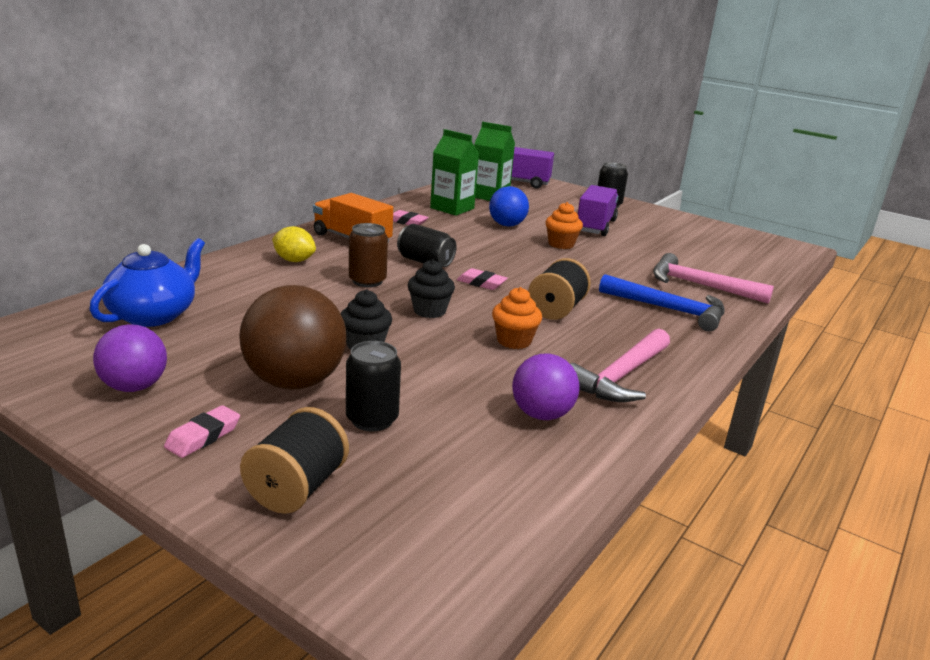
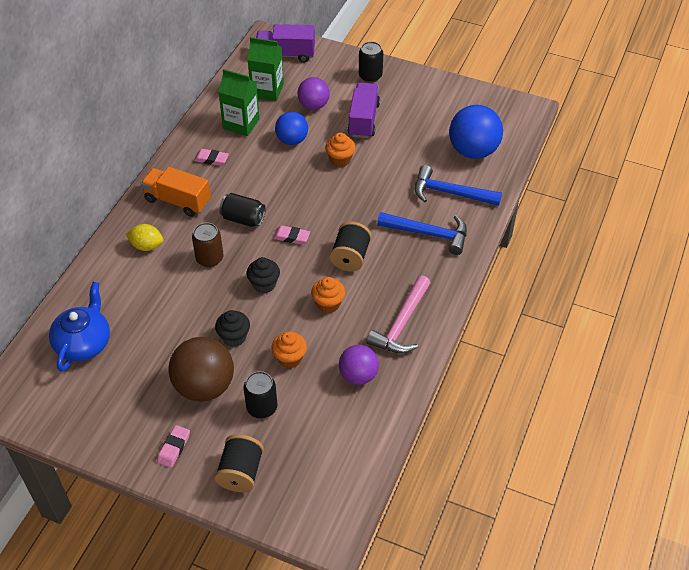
camera: 10 degrees left, 25 degrees up
purple ball [93,324,167,392] -> purple ball moved to [297,77,330,110]
pink hammer [653,253,774,304] -> blue hammer [415,165,502,206]
none -> orange cupcake [271,332,307,369]
none -> blue ball [449,105,503,159]

